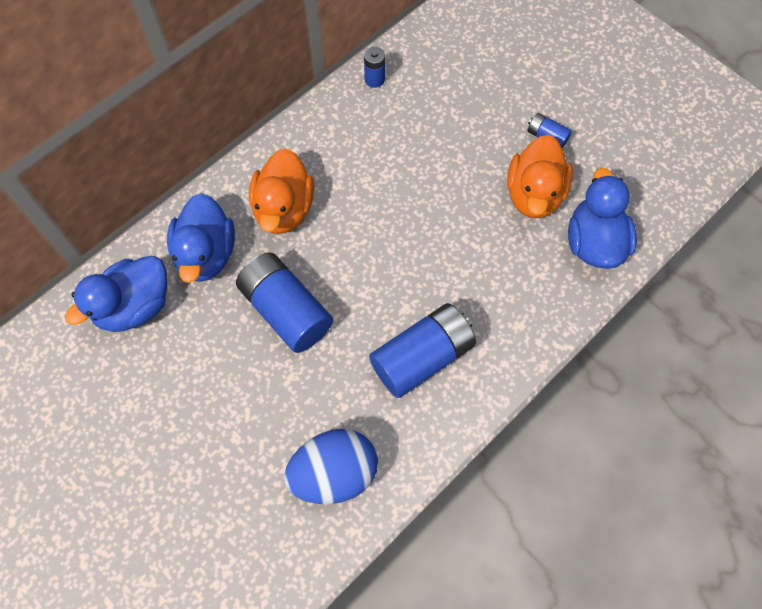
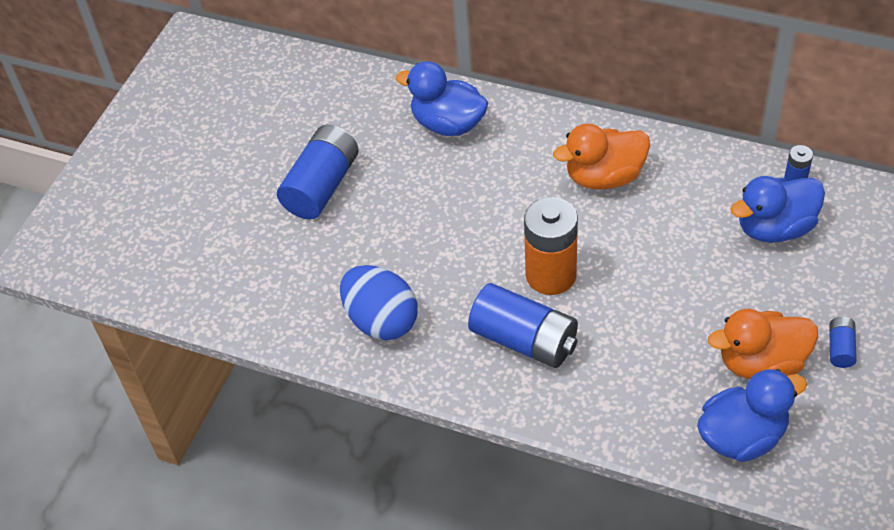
camera: 70 degrees right, 15 degrees down
blue duck [167,193,235,283] -> blue duck moved to [730,176,825,243]
blue battery [236,252,333,353] -> blue battery moved to [277,125,359,220]
none -> orange battery [524,197,578,295]

